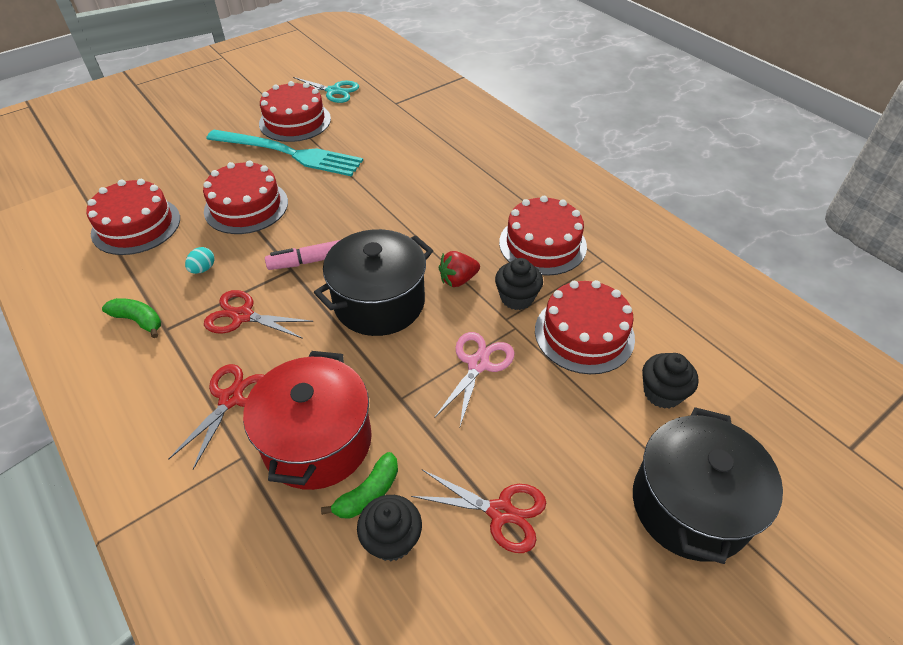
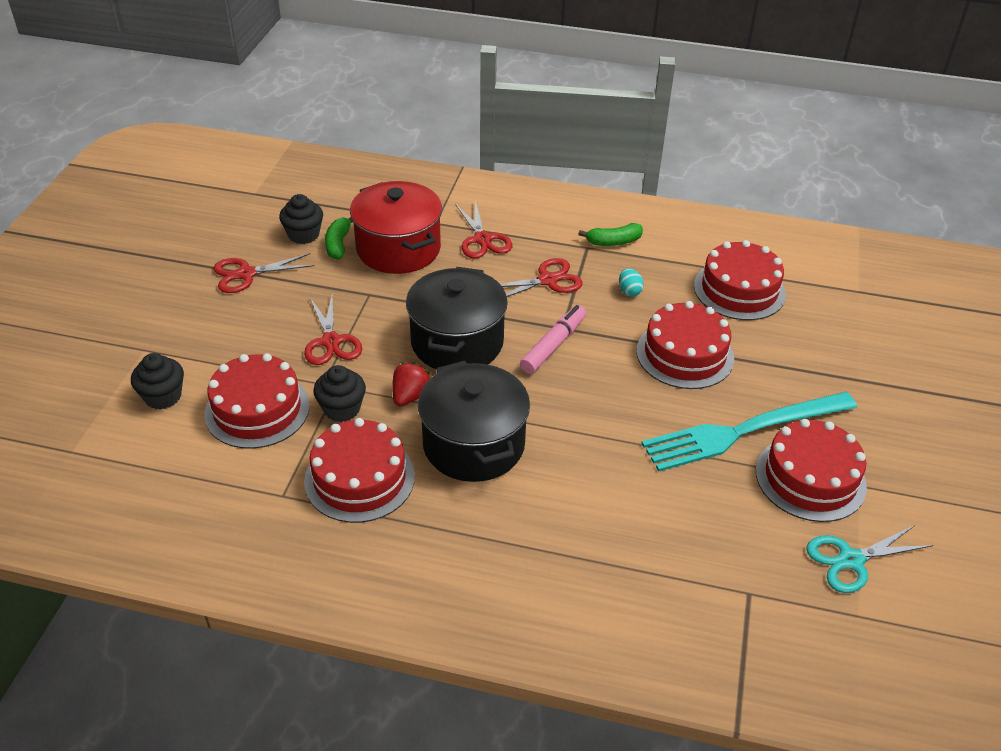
camera: 140 degrees right, 5 degrees down
pink scissors [434,332,514,426] -> red scissors [304,293,362,365]
black pot [633,407,783,564] -> black pot moved to [418,361,530,482]

